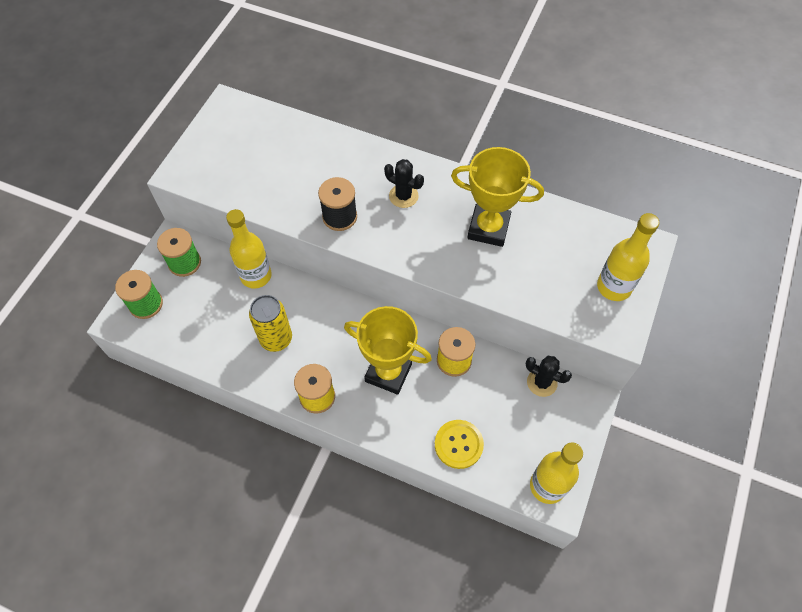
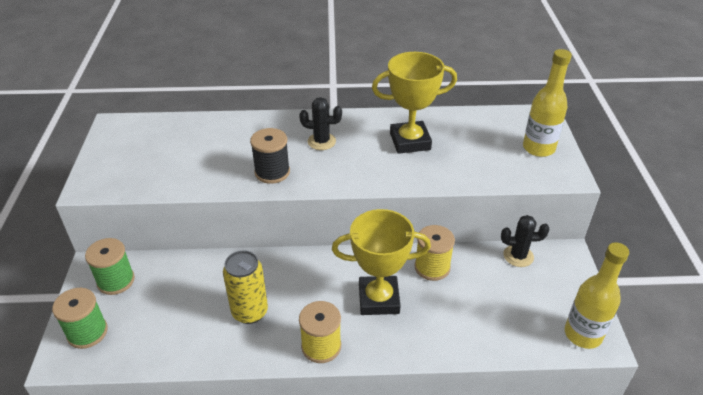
camera: 25 degrees left, 20 degrees down
yellow bottle [226,209,272,289] -> none
yellow button [435,420,484,469] -> none

